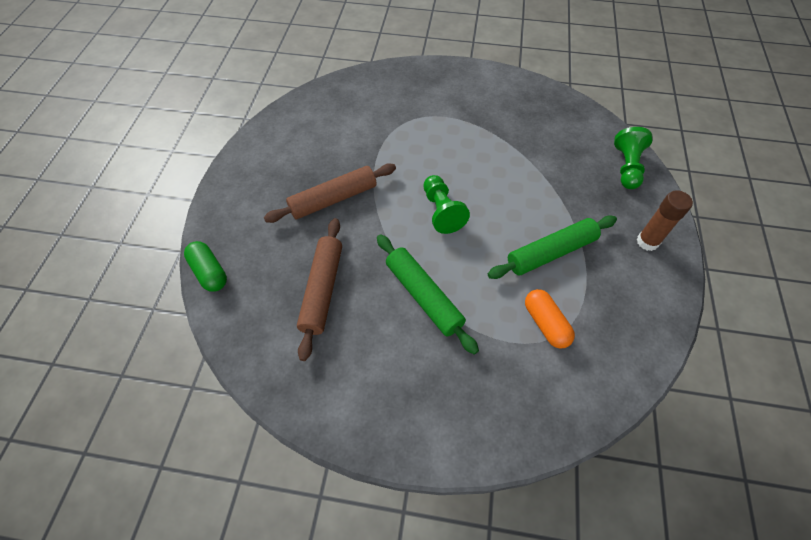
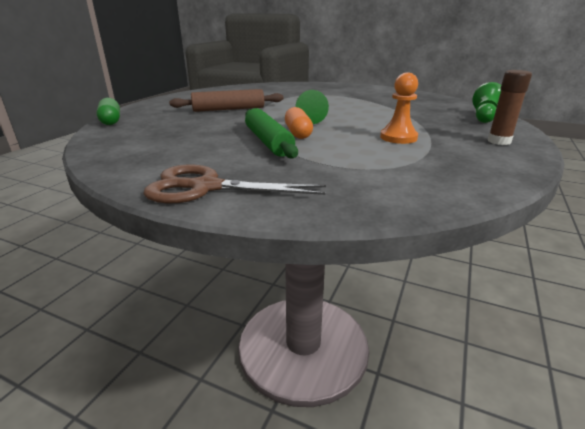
camera: 15 degrees right, 30 degrees down
brown rolling pin [297,218,342,361] -> none
green rolling pin [488,215,617,279] -> orange pawn [380,72,418,144]
orange capsule [525,289,575,349] -> orange capsule moved to [285,107,313,139]
none -> brown scissors [144,165,326,203]

